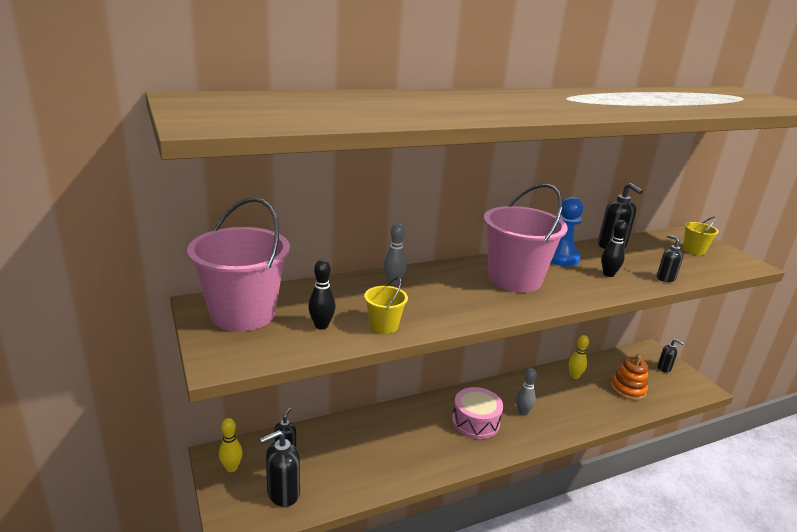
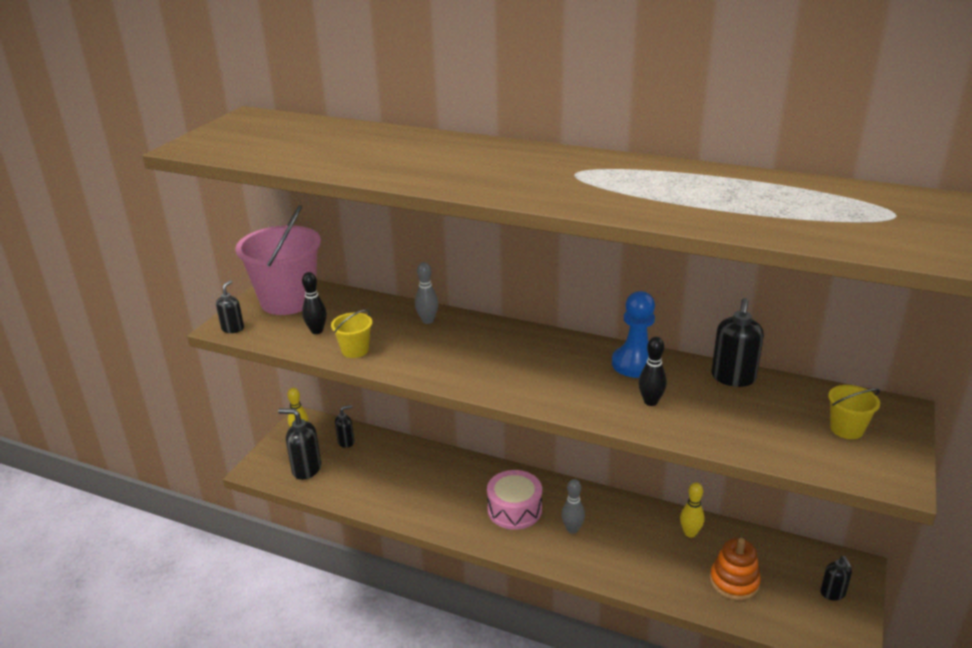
camera: 50 degrees right, 5 degrees up
pink bucket [484,184,568,293] -> none
black soap dispenser [657,235,683,282] -> black soap dispenser moved to [216,280,244,333]

